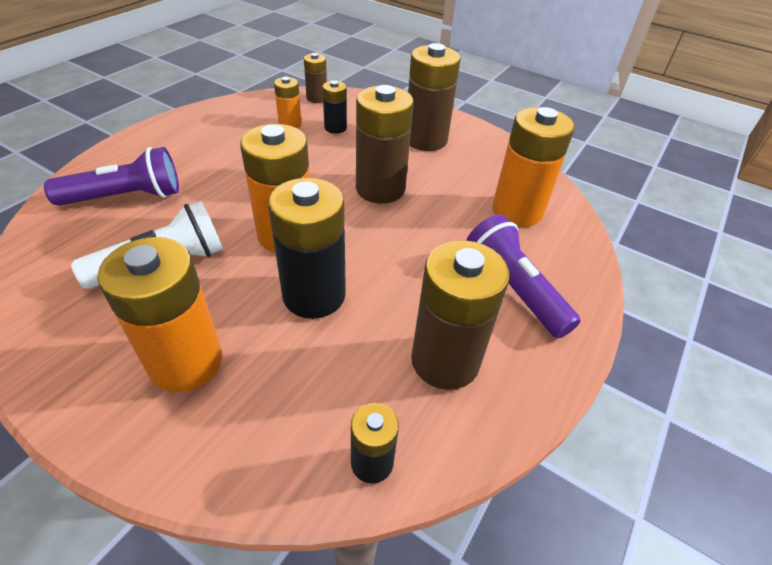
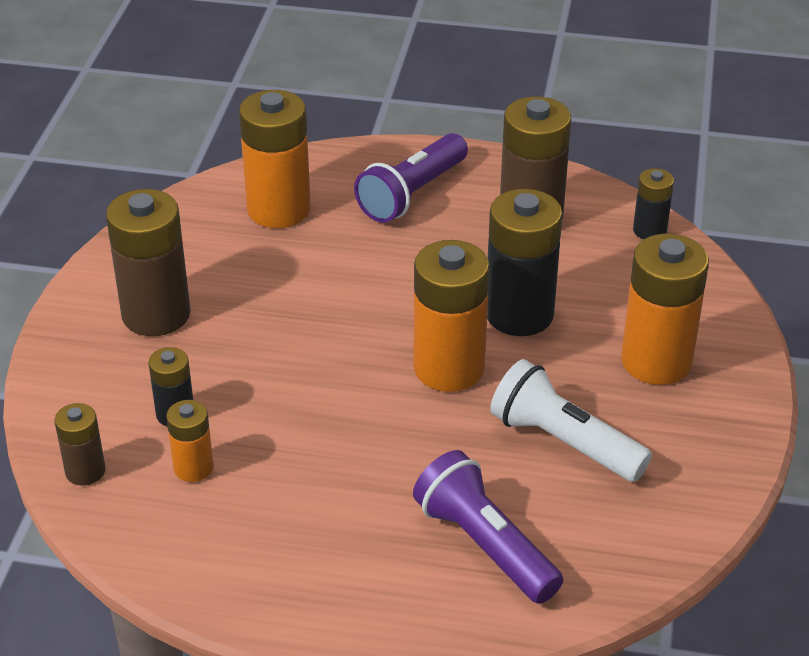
camera: 110 degrees left, 5 degrees down
brown battery [356,85,414,204] -> none

